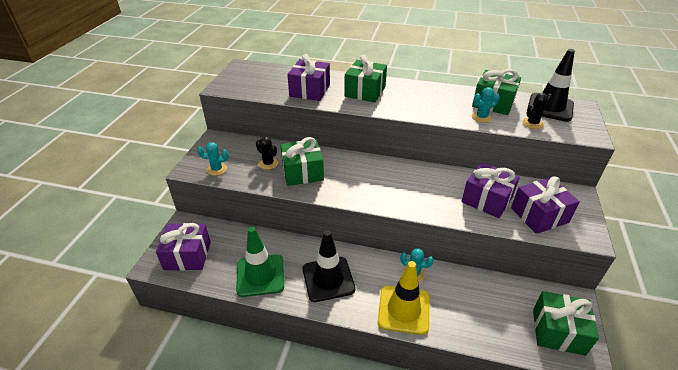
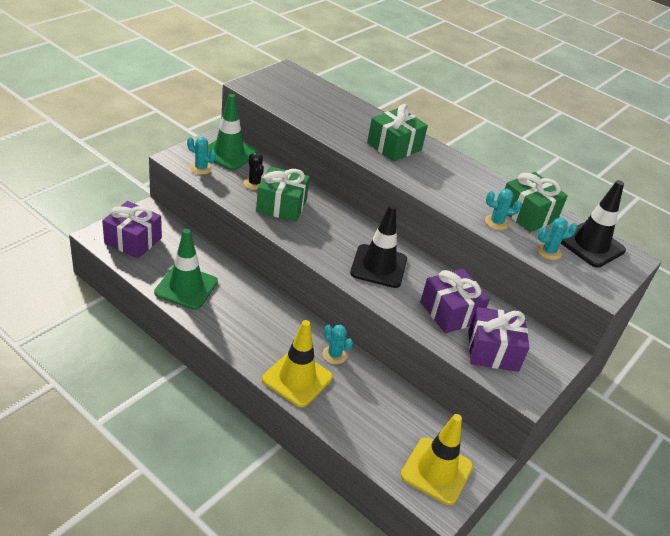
camera: 20 degrees right, 0 degrees up
purple gift [287,54,330,101] -> none
black traffic cone [303,230,356,302] -> black traffic cone moved to [350,205,407,288]
black cactus [522,93,552,129] -> turquoise cactus [537,218,578,260]
green gift [533,291,599,356] -> yellow traffic cone [400,414,473,505]
none -> green traffic cone [208,94,258,170]

